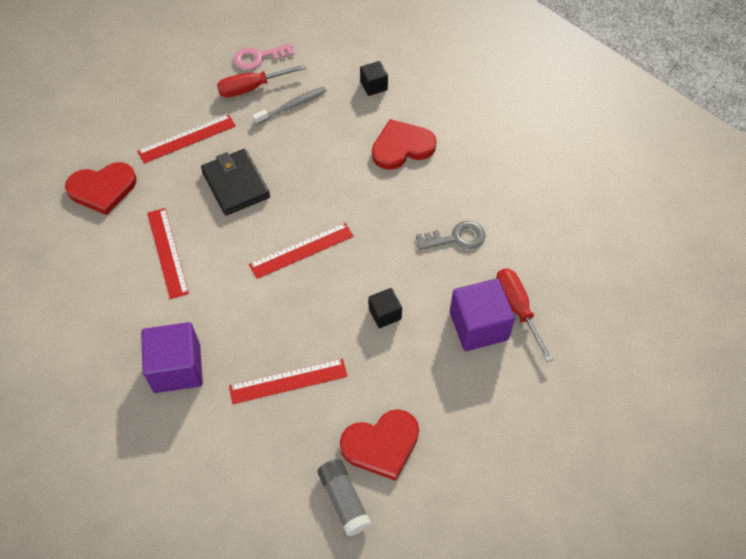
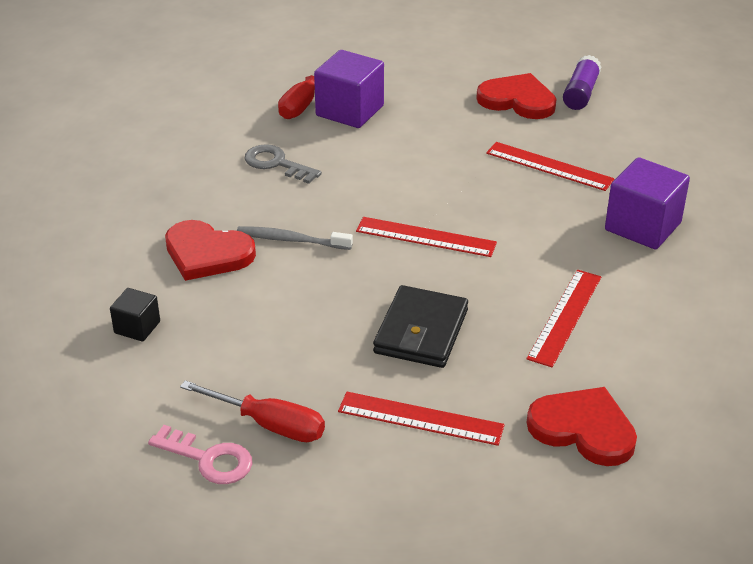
camera: 135 degrees left, 20 degrees down
grey toothbrush [252,86,327,125] -> grey toothbrush moved to [237,226,353,250]
grey glue stick [318,459,371,536] -> purple glue stick [563,55,602,110]
black cube [369,288,402,328] -> none

